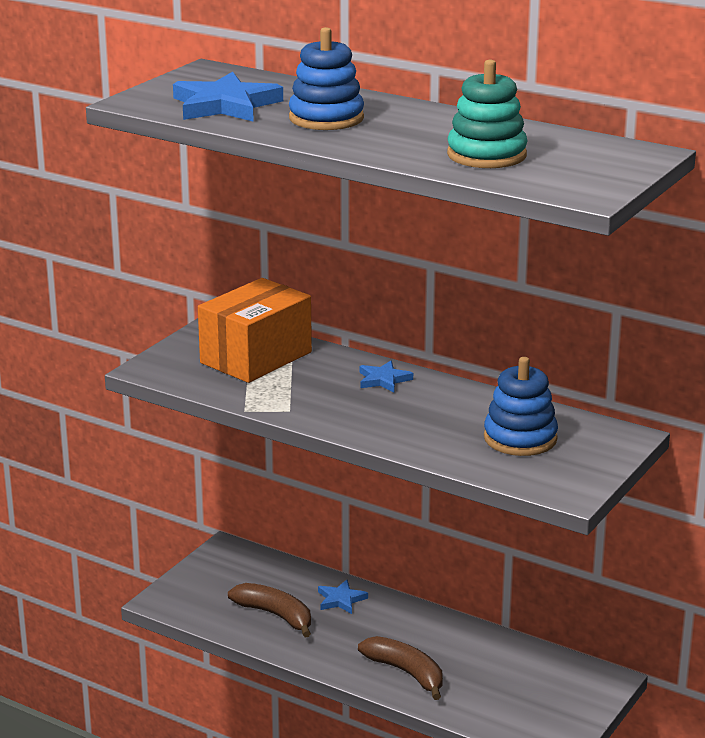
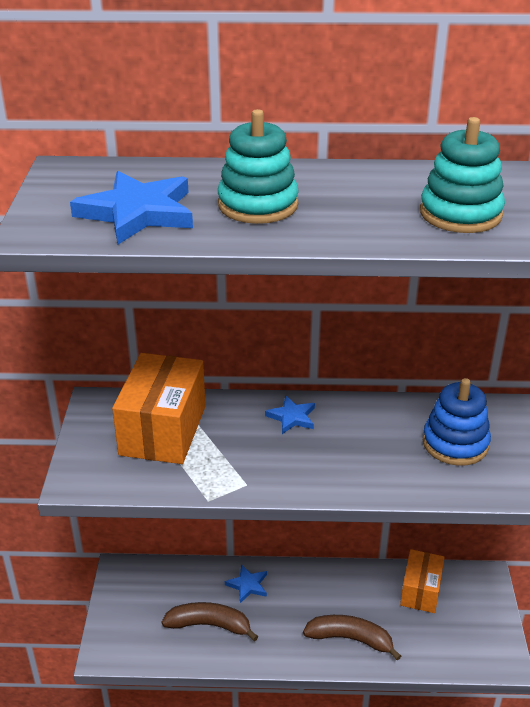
camera: 30 degrees left, 10 degrees up
blue stacking toy [289,27,364,130] -> turquoise stacking toy [218,109,299,224]
none -> orange box [400,549,445,613]

